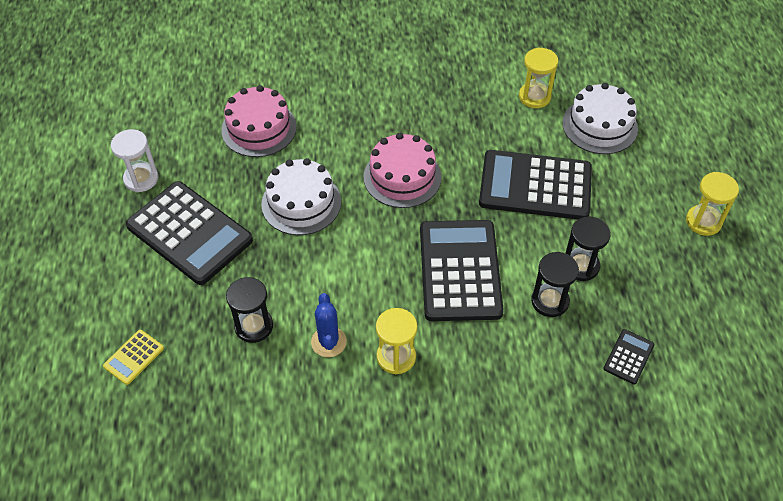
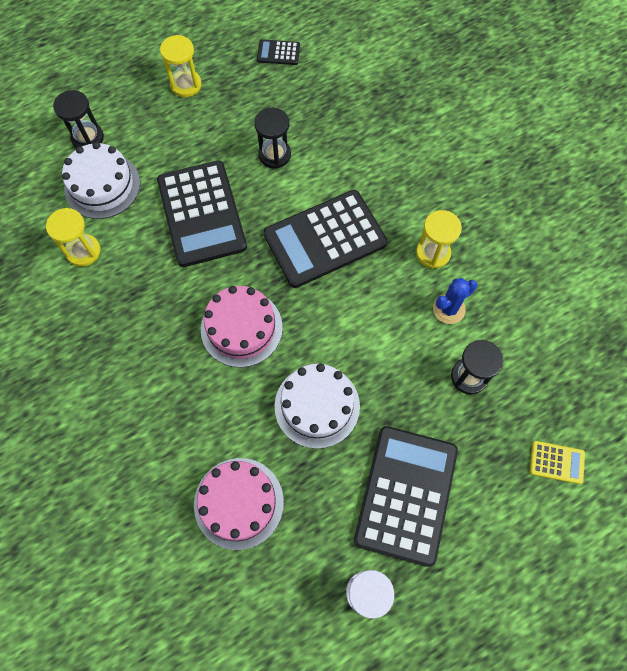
camera: 115 degrees left, 15 degrees up
black hourglass [531,252,579,317] -> black hourglass moved to [53,90,104,148]
black calculator [603,329,655,384] -> black calculator moved to [257,39,300,65]

